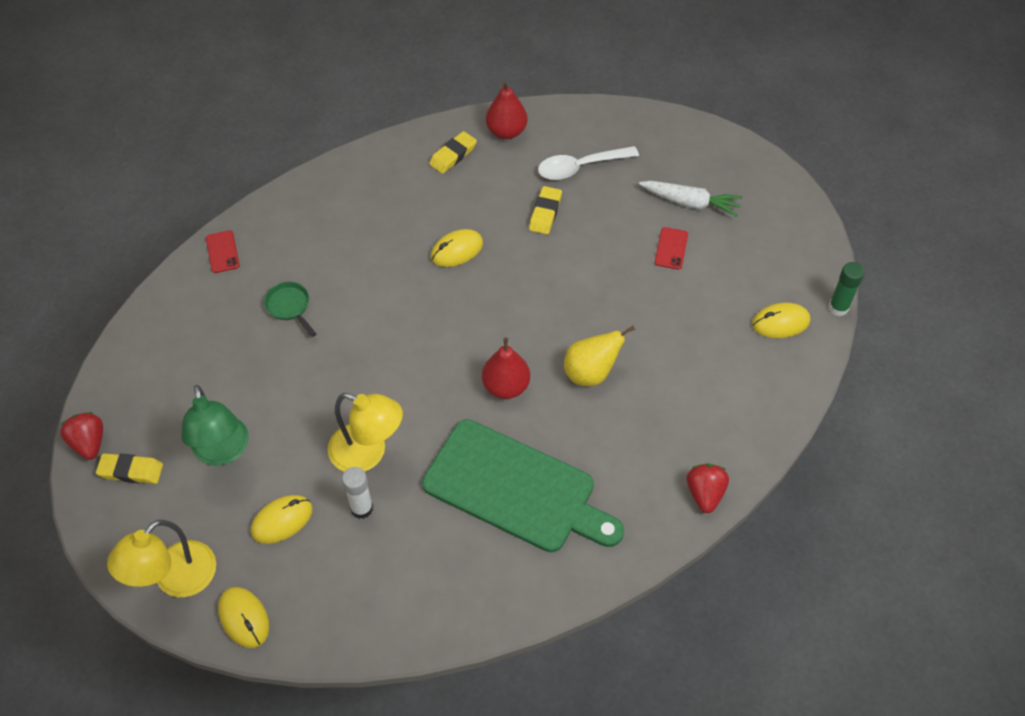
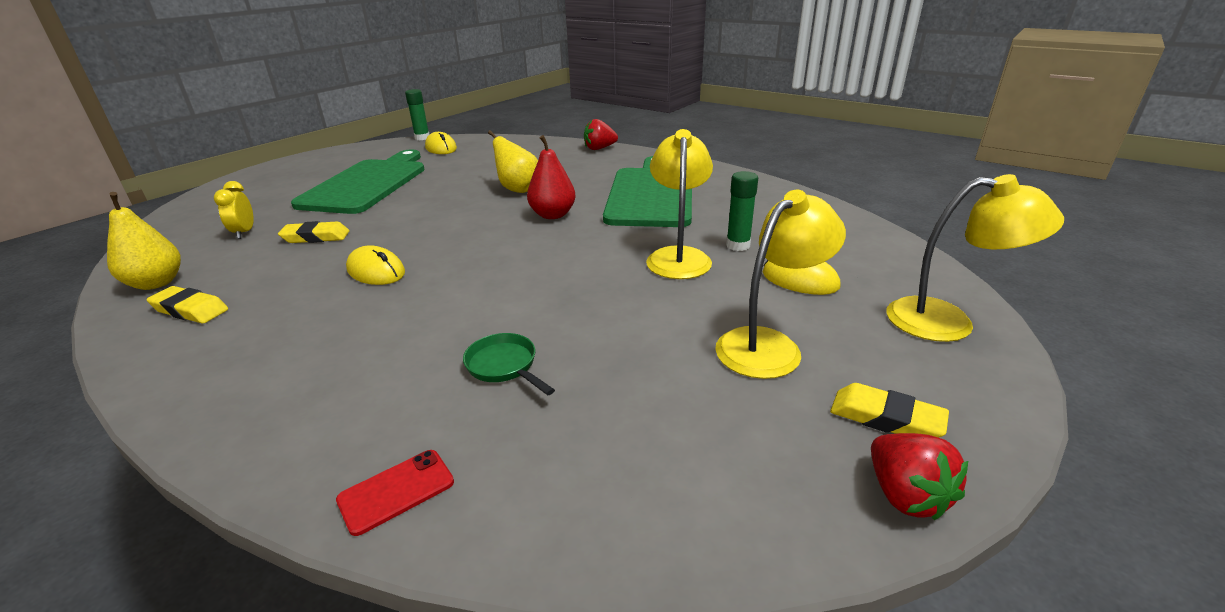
camera: 110 degrees left, 25 degrees down
red strawberry [60,412,103,460] -> red strawberry turned 60 degrees counterclockwise [871,433,968,520]
yellow eraser [96,453,163,484] -> yellow eraser turned 45 degrees counterclockwise [830,383,949,438]
green lamp [181,385,249,466] -> yellow lamp [715,190,846,379]
yellow mouse [218,587,269,648] -> none
green pan [264,282,316,337] -> green pan turned 105 degrees clockwise [463,333,555,395]
white glue stick [342,467,373,519] -> green glue stick [726,171,758,251]
red pear [486,81,528,139] -> yellow pear [107,192,181,290]
white spoon [538,146,639,180] -> yellow clock [214,181,254,239]
white carrot [639,181,743,217] -> none
red phone [655,227,688,270] -> green cutting board [291,149,425,214]

